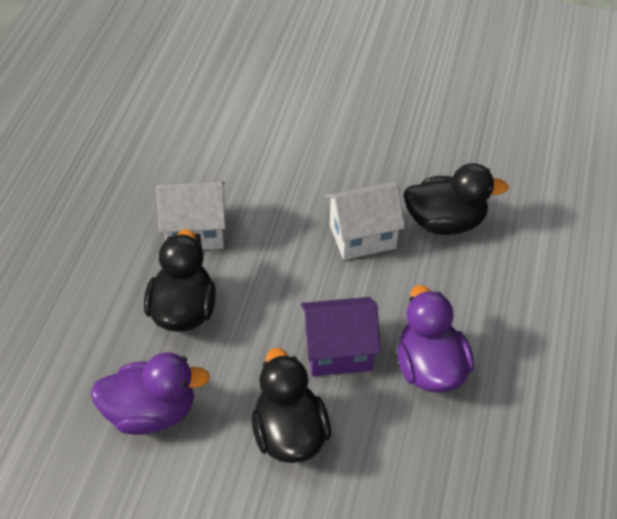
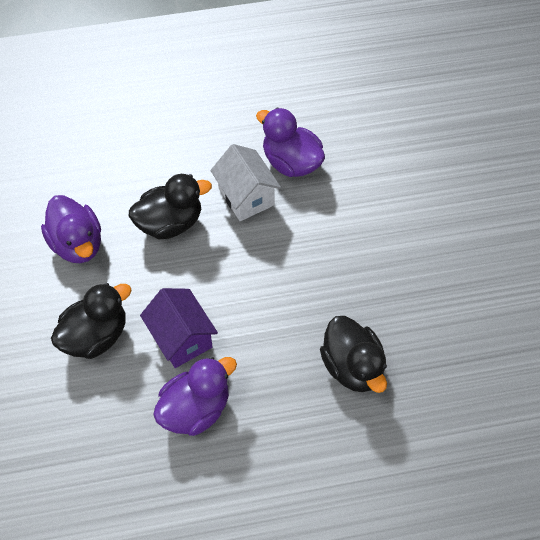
camera: 65 degrees right, 10 degrees up
white house [325,182,405,260] -> none
none -> purple duck [256,108,325,177]

